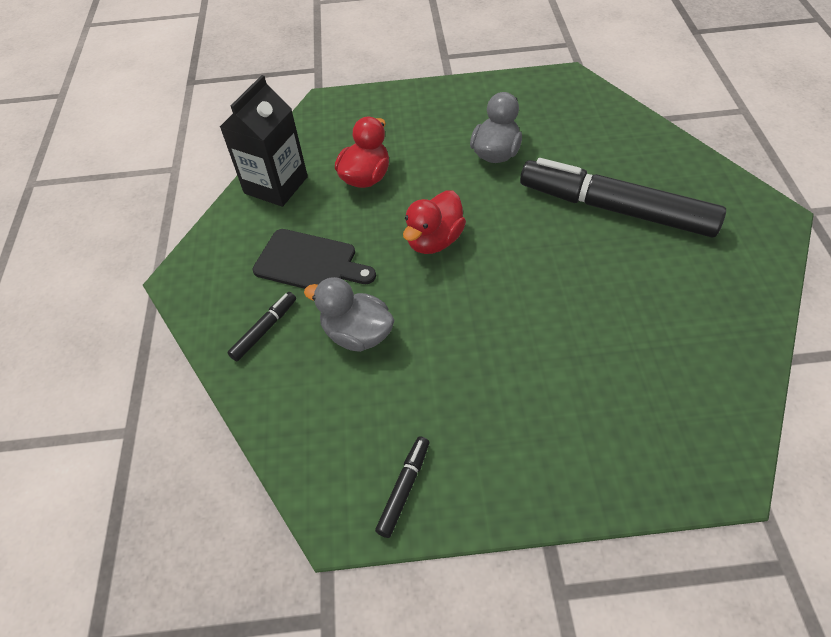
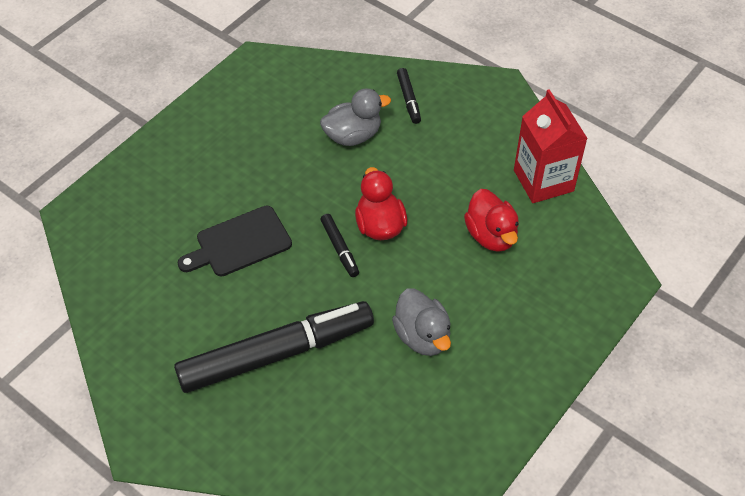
camera: 130 degrees right, 0 degrees up
black carton [220,75,308,207] -> red carton [514,89,588,203]
black cutting board [253,229,376,289] -> black cutting board moved to [178,206,292,277]
black marker [375,436,430,538] -> black marker moved to [320,214,359,277]

